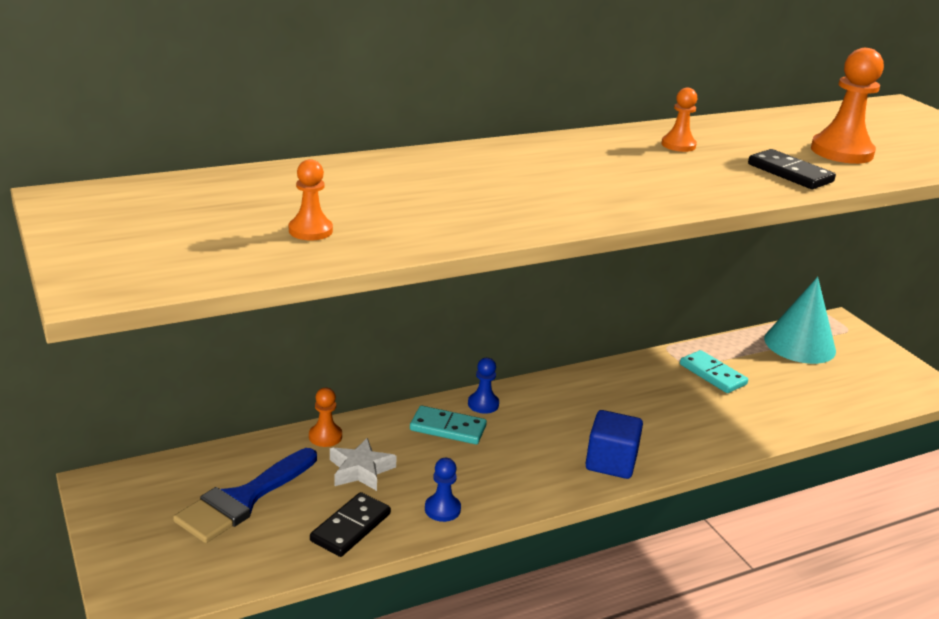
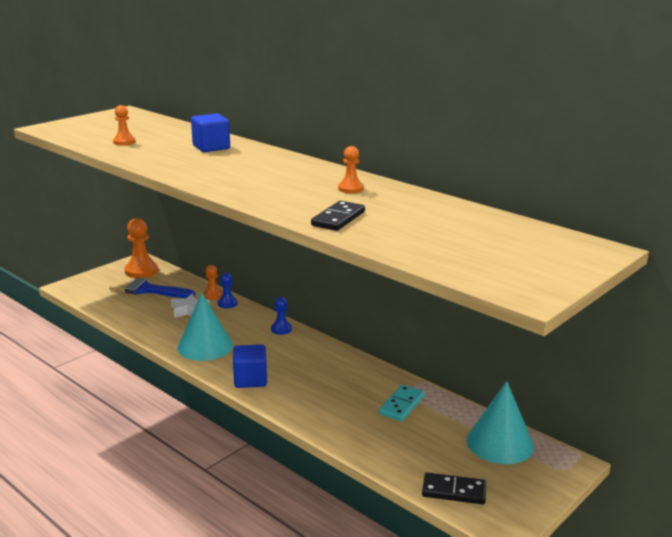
camera: 70 degrees right, 5 degrees down
black domino [310,492,391,557] -> black domino moved to [422,472,486,504]
turquoise domino [410,406,487,444] -> none
blue pawn [425,458,461,522] -> blue pawn moved to [218,273,238,308]
orange pawn [811,48,884,164] -> orange pawn moved to [125,218,158,278]
none -> turquoise cone [177,292,233,361]
none -> blue cube [191,113,230,152]

